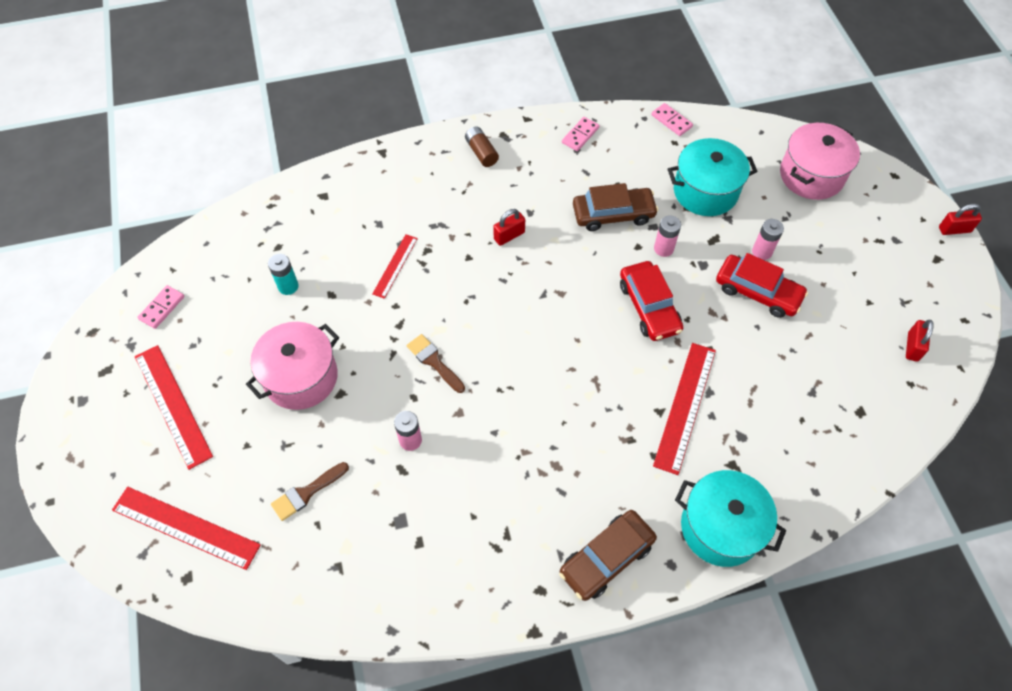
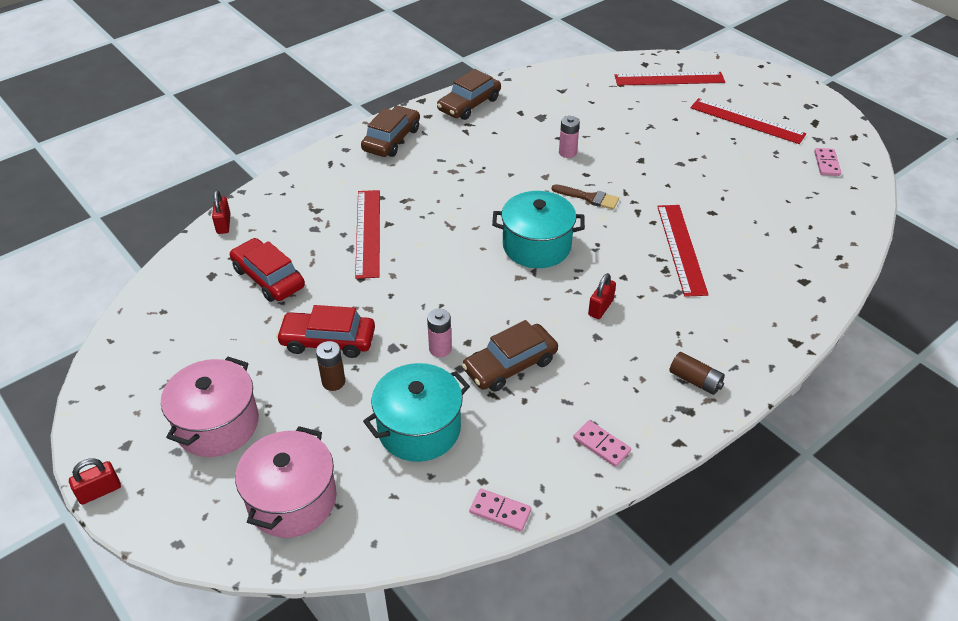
camera: 155 degrees right, 15 degrees down
pink pot [246,322,339,410] -> pink pot moved to [161,357,259,457]
turquoise battery [268,254,299,295] -> none
brown brush [271,462,349,521] -> none
red ruler [372,234,418,299] -> red ruler [657,205,709,297], size x1.71
pink domino [562,117,599,151] -> pink domino turned 60 degrees counterclockwise [573,420,631,467]
red car [620,261,683,341] -> red car moved to [230,238,305,302]
turquoise pot [675,470,786,567] -> turquoise pot moved to [492,191,585,268]
pink battery [752,219,784,260] -> brown battery [316,341,345,391]
red padlock [906,320,934,362] -> red padlock moved to [212,190,231,234]
none -> brown car [437,69,501,120]

